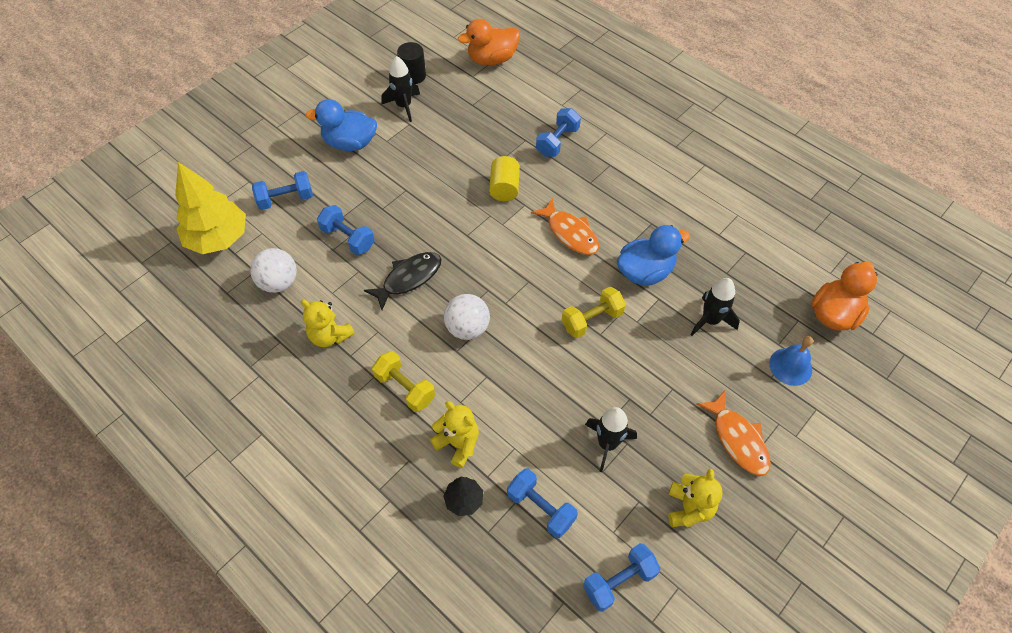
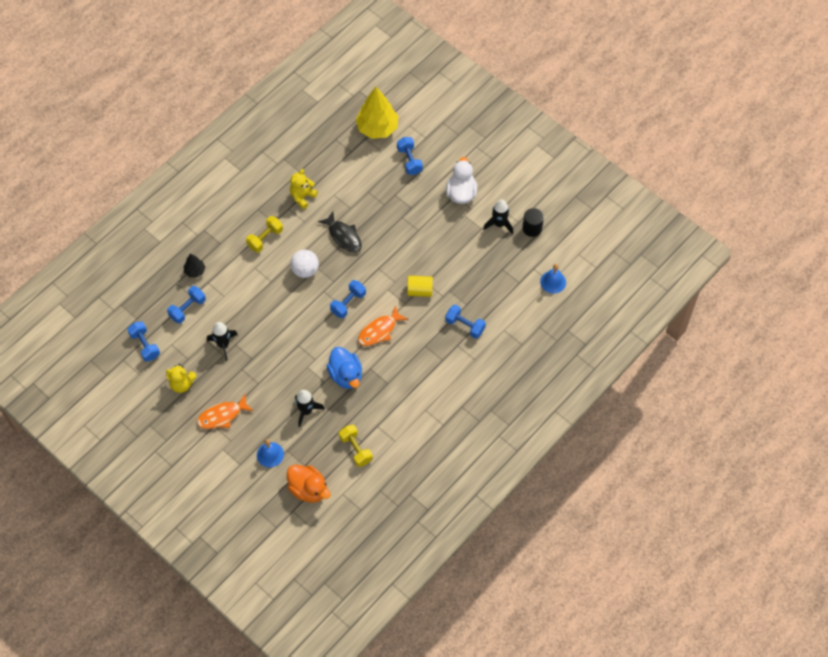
camera: 90 degrees right, 5 degrees up
white ball [250,248,297,293] -> none
blue duck [306,99,377,151] -> white duck [446,157,477,204]
blue dumbbell [317,205,375,255] -> blue dumbbell moved to [330,280,366,318]
yellow teddy bear [430,401,479,468] -> none
orange duck [458,19,520,65] -> blue bell [540,264,566,294]
yellow dumbbell [562,287,626,338] -> yellow dumbbell moved to [339,424,373,467]

